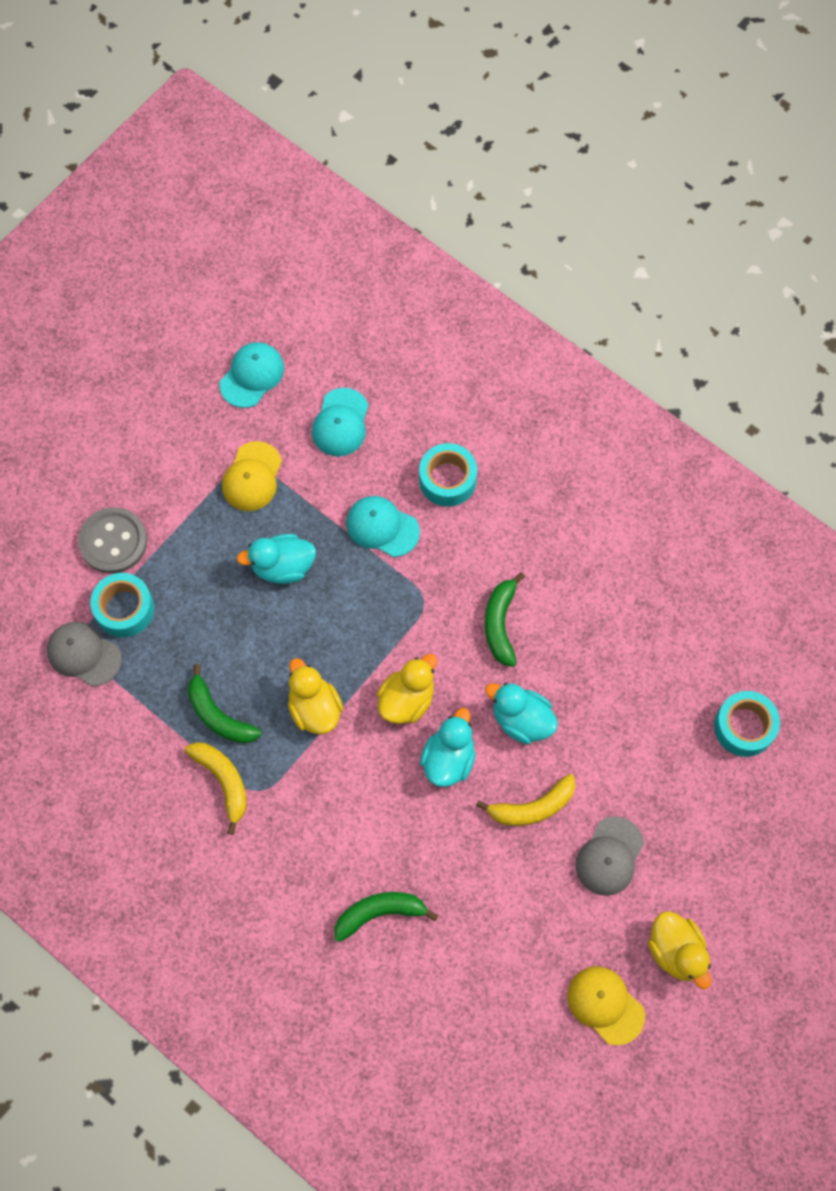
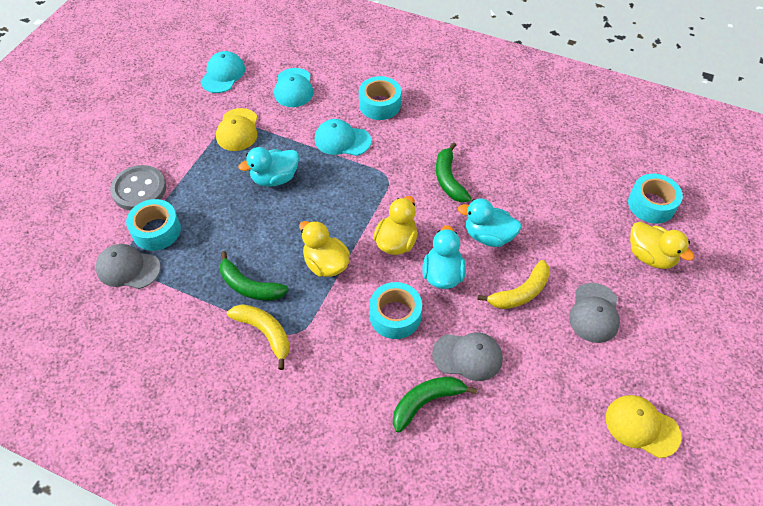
camera: 15 degrees left, 15 degrees down
yellow duck [648,911,711,989] -> yellow duck moved to [630,222,695,269]
none -> turquoise tape [369,282,422,339]
none -> grey cap [432,332,503,381]

